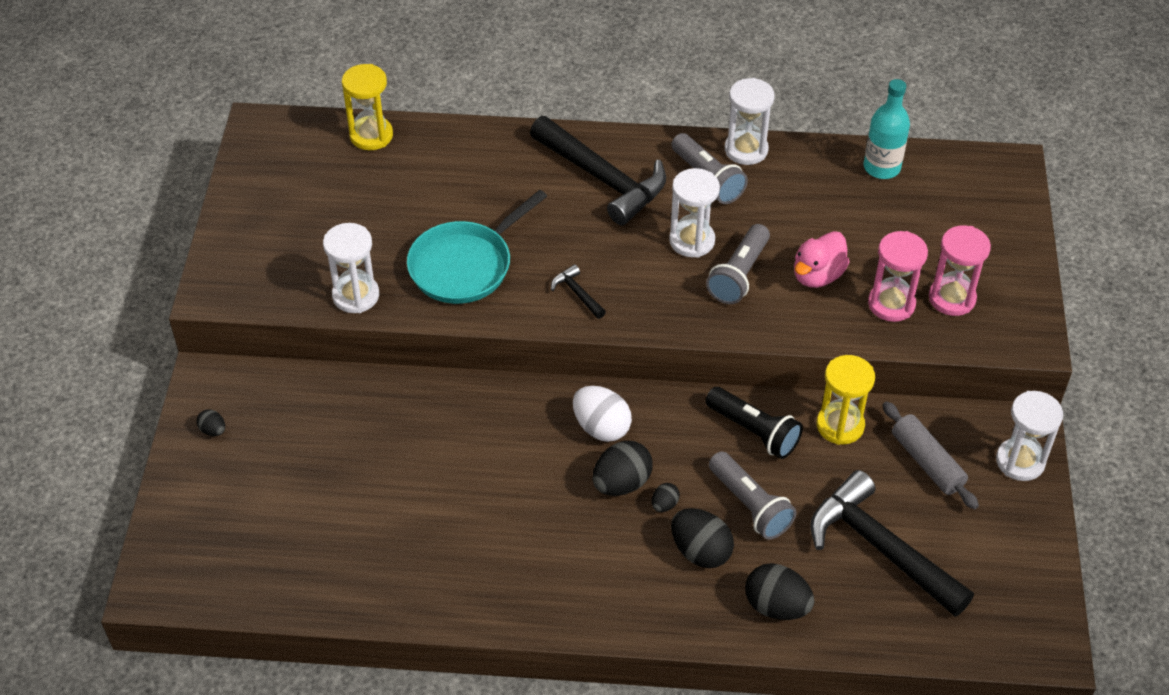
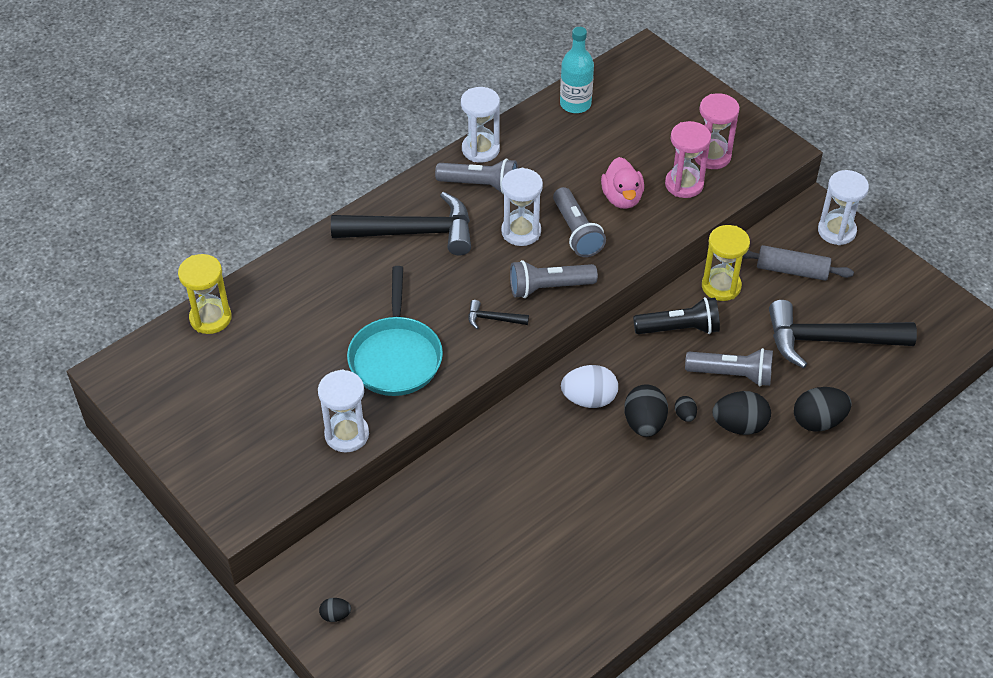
camera: 45 degrees left, 0 degrees up
none -> grey flashlight [510,260,598,298]

